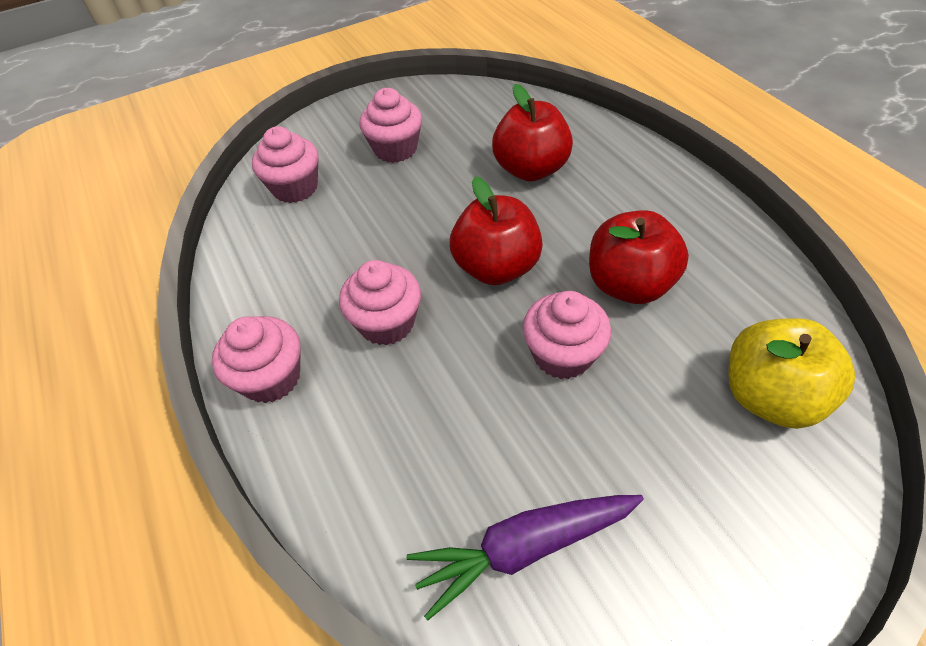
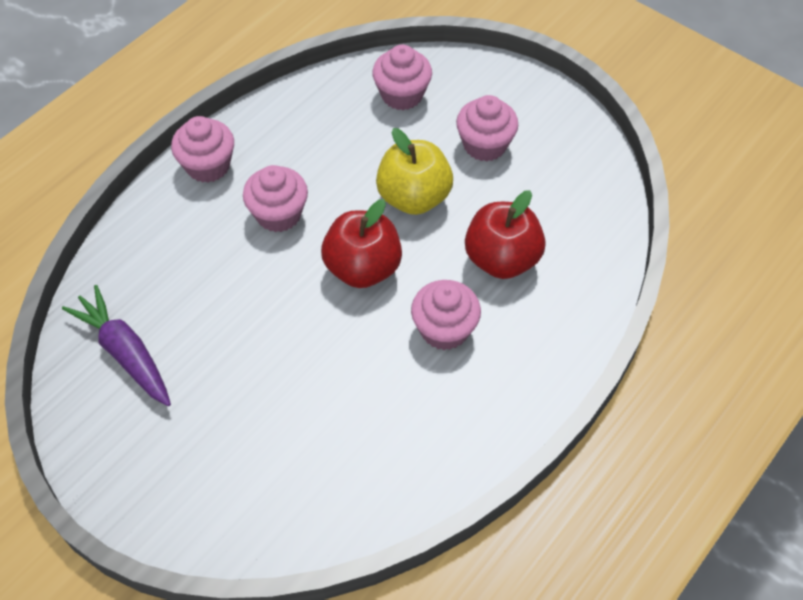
camera: 65 degrees right, 5 degrees up
pink cupcake [523,291,611,379] -> pink cupcake moved to [411,280,481,350]
red apple [589,210,689,304] -> none
yellow apple [728,318,855,429] -> yellow apple moved to [376,128,453,215]

